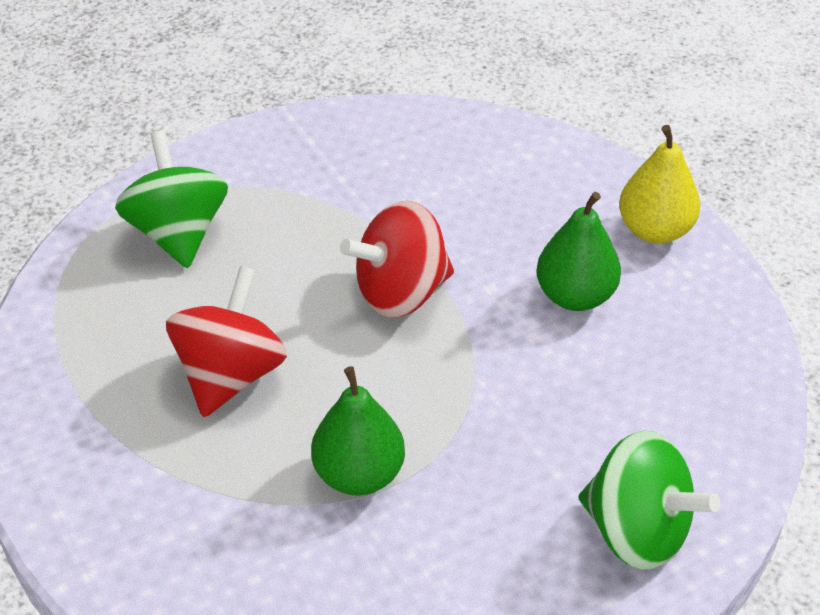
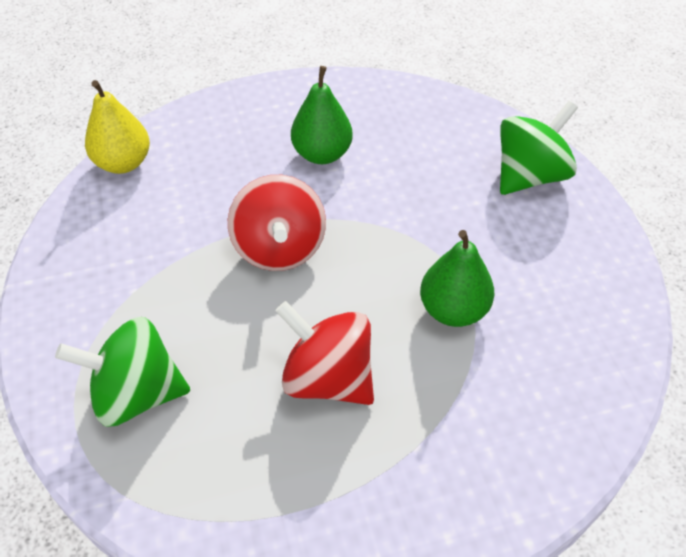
camera: 75 degrees left, 5 degrees up
yellow pear [619,125,700,244] -> yellow pear moved to [85,80,150,174]

